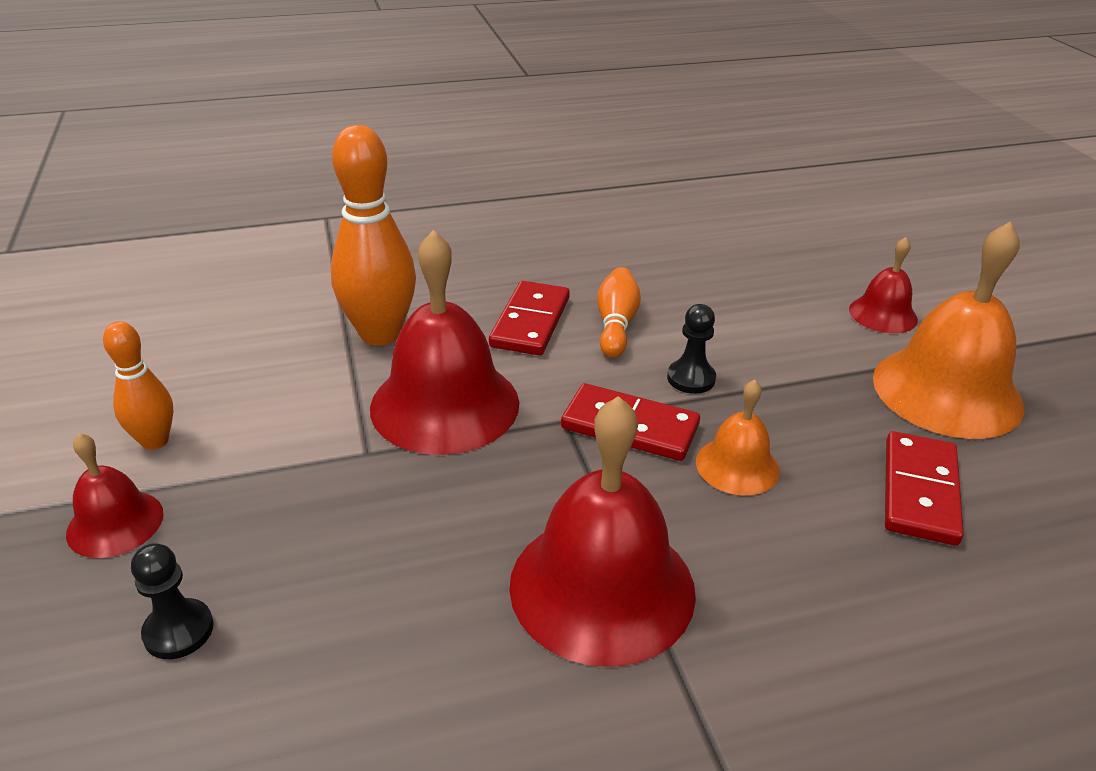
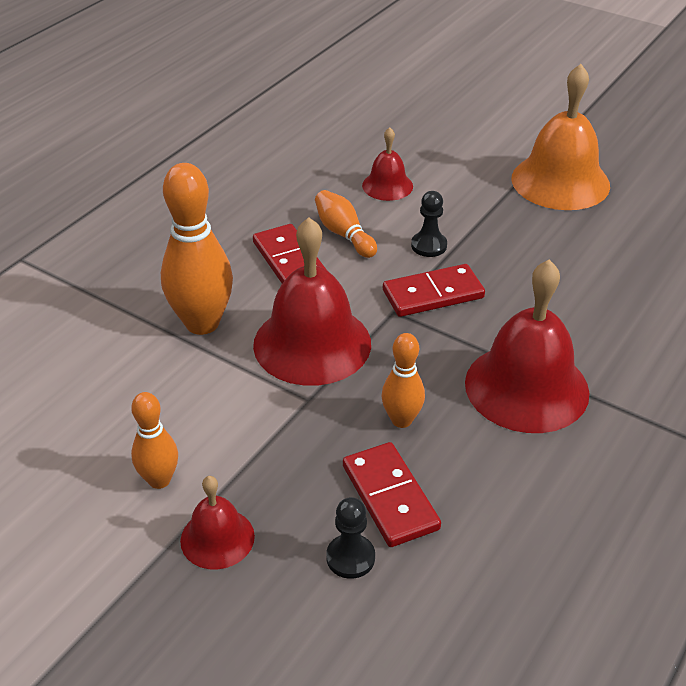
camera: 40 degrees left, 5 degrees up
orange bell [696,380,780,495] -> none
red bell [849,237,918,333] -> red bell moved to [362,127,413,201]
red domino [885,431,964,546] -> red domino moved to [343,442,441,547]
none -> orange bowling pin [381,333,425,428]

